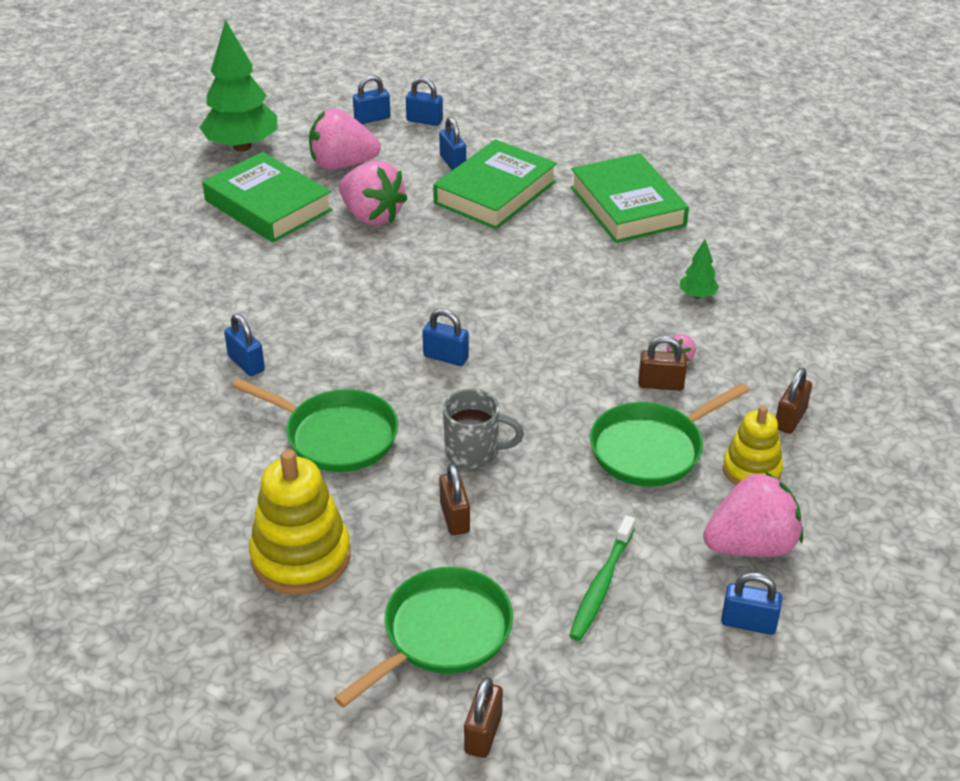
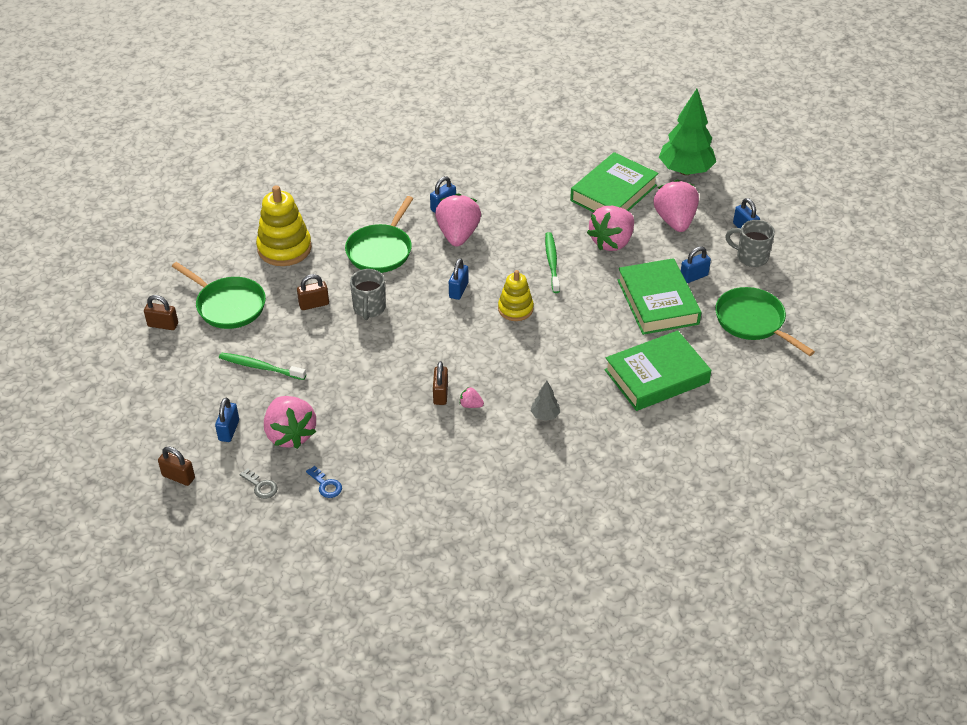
camera: 85 degrees right, 5 degrees up
blue padlock [406,77,443,126] -> grey mug [725,220,775,267]
green book [433,139,557,229] -> green book turned 45 degrees clockwise [618,258,701,335]
green pan [590,383,749,486] -> green pan moved to [715,287,815,356]
green tree [680,240,719,299] -> grey tree [531,381,560,421]
yellow stacking toy [723,406,783,485] -> yellow stacking toy moved to [498,270,534,321]
brown padlock [776,368,812,434] -> brown padlock moved to [158,446,195,486]
none -> grey key [239,468,278,499]
none -> blue key [306,466,342,498]
none -> pink strawberry [435,193,481,247]
none -> green toothbrush [545,232,560,293]

